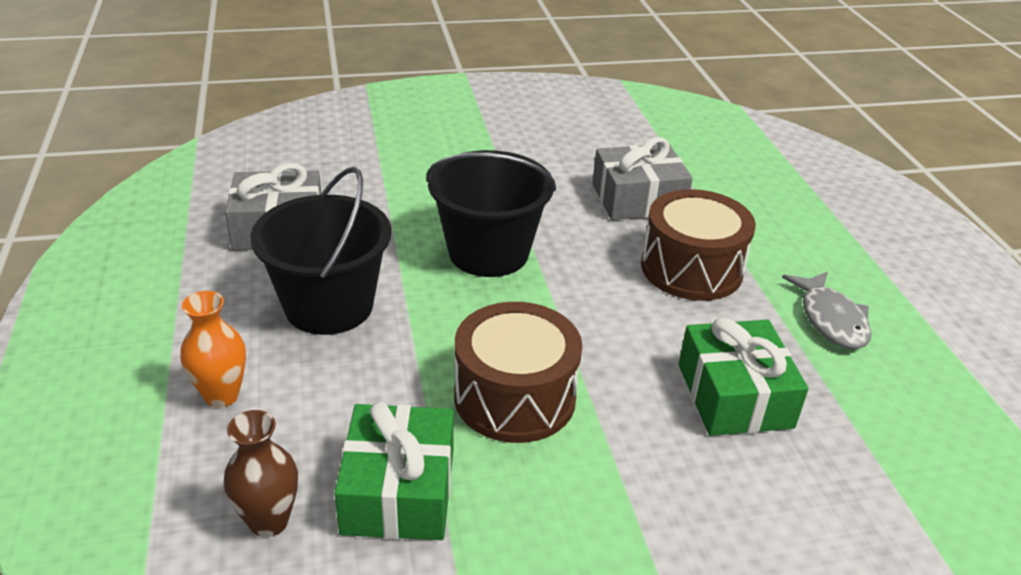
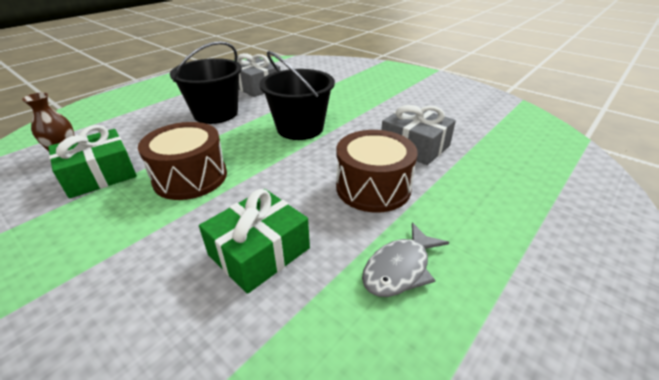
camera: 55 degrees right, 0 degrees up
orange vase [180,291,246,408] -> none

